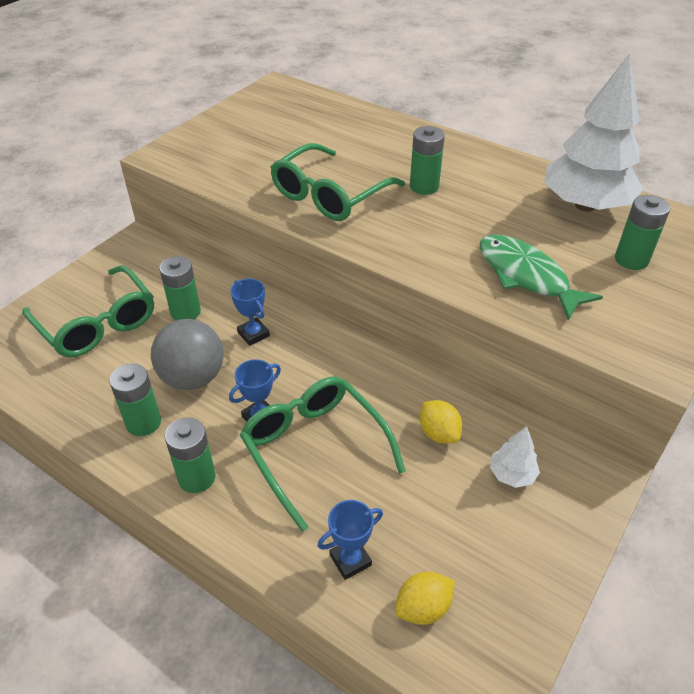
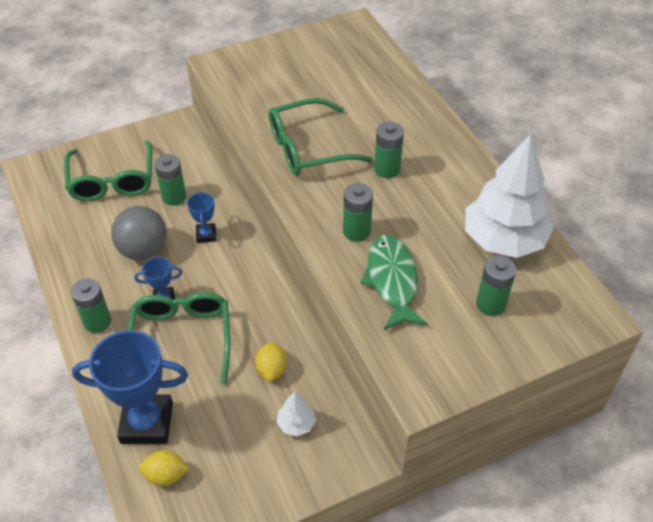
camera: 30 degrees right, 5 degrees up
green battery [109,364,161,436] -> green battery moved to [343,183,373,242]
blue trophy [318,500,383,580] -> blue trophy [72,330,188,444], size x2.06

